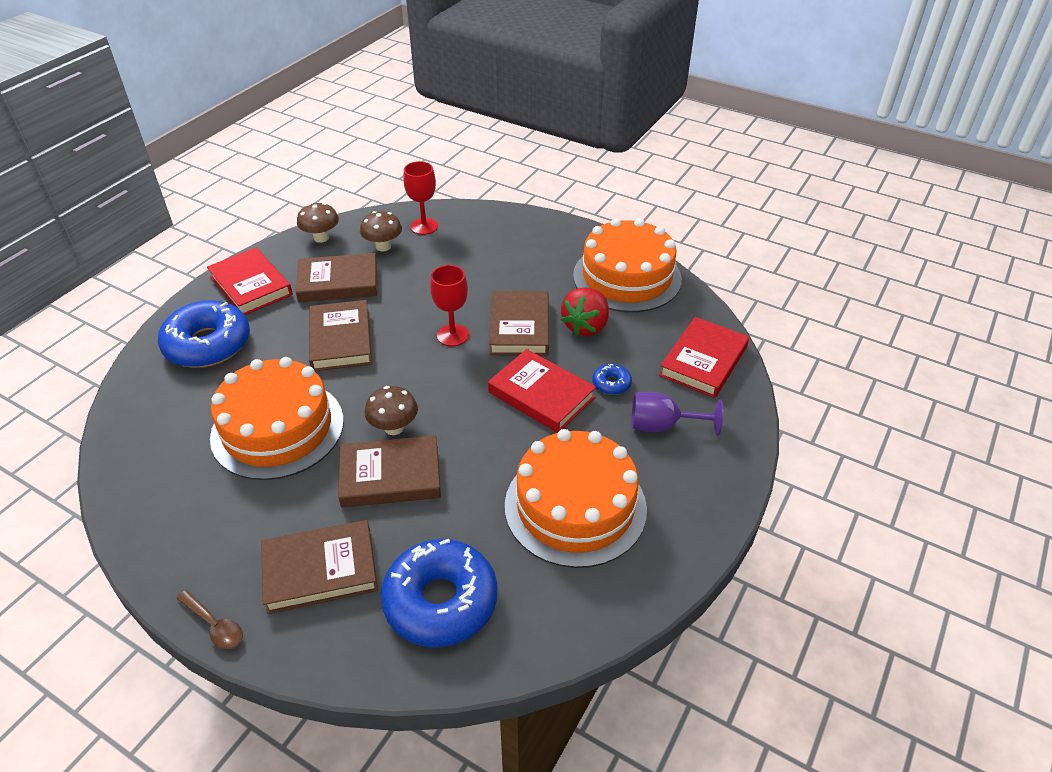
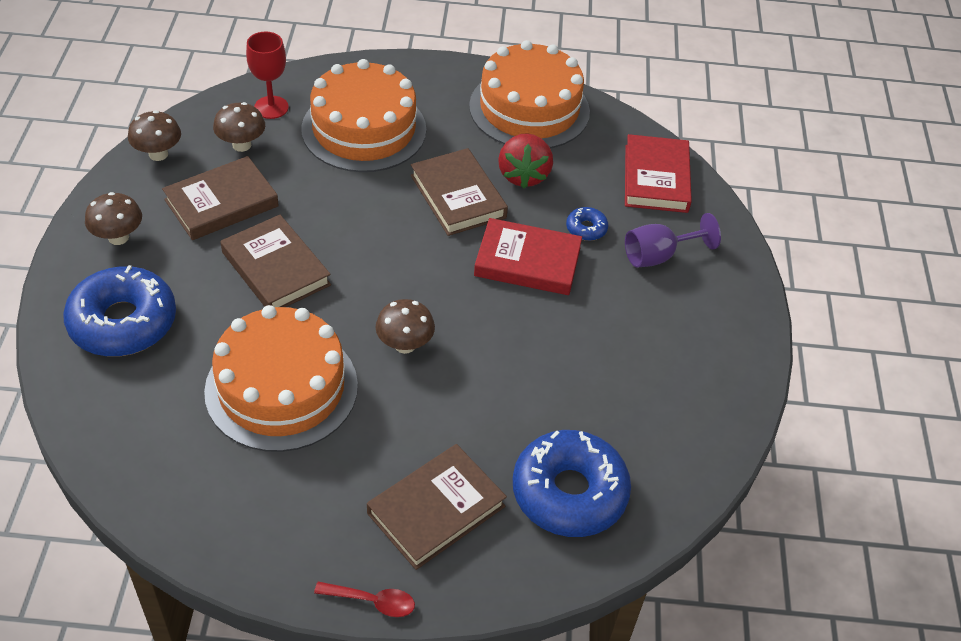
camera: 30 degrees left, 5 degrees up
brown spoon [176,590,243,649] -> red spoon [314,581,415,617]
red book [207,248,293,315] -> brown mushroom [85,192,142,245]
brown book [338,435,441,508] -> none
red goblet [430,265,469,346] -> none
orange cake [505,429,647,568] -> orange cake moved to [301,59,426,172]

